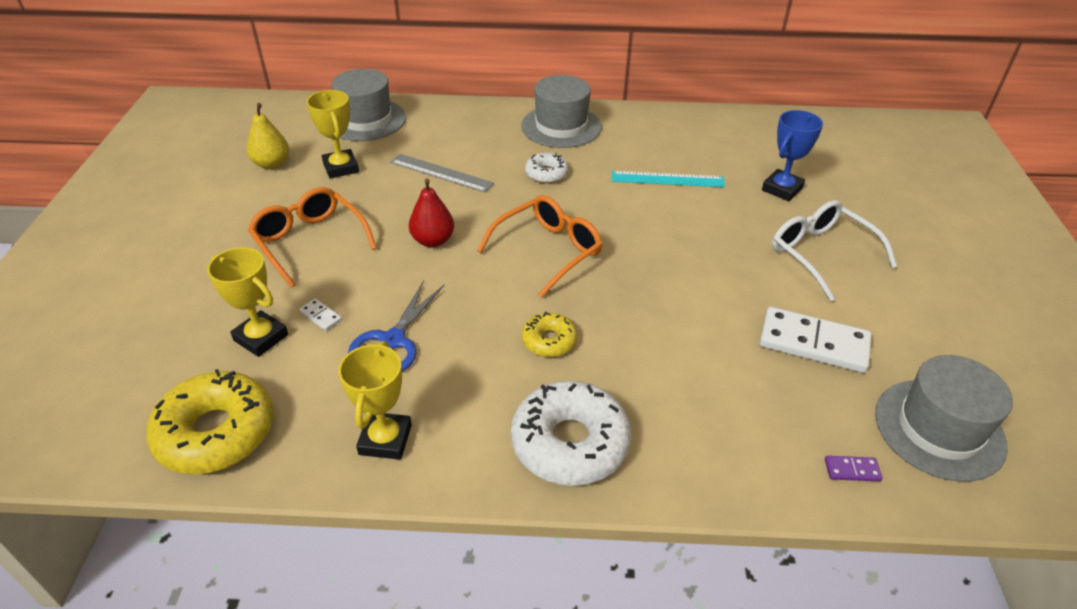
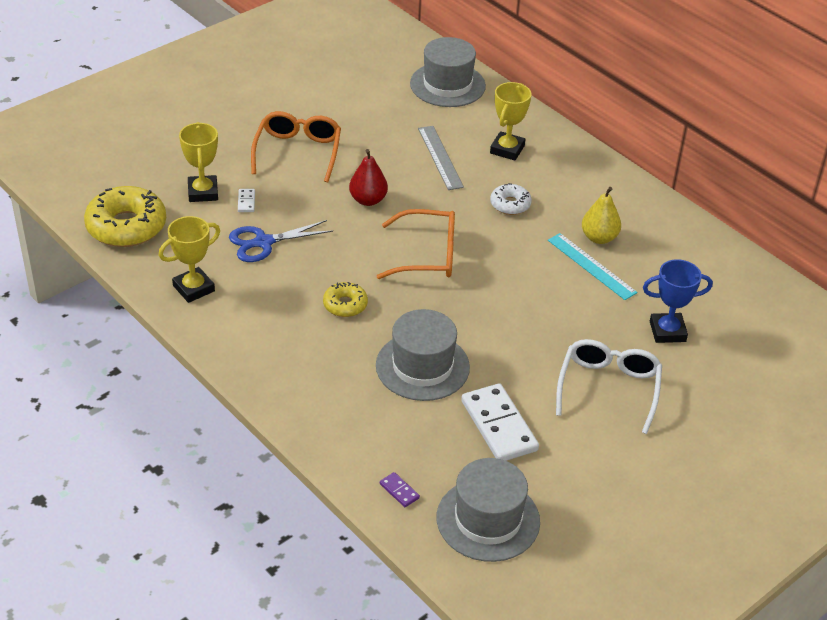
camera: 45 degrees right, 0 degrees up
yellow pear [247,103,289,169] -> yellow pear moved to [582,187,621,244]
yellow trophy [306,90,359,179] -> yellow trophy moved to [490,82,531,160]
white donut [511,381,631,486] -> none
grey hat [521,75,601,148] -> grey hat moved to [376,309,470,401]

